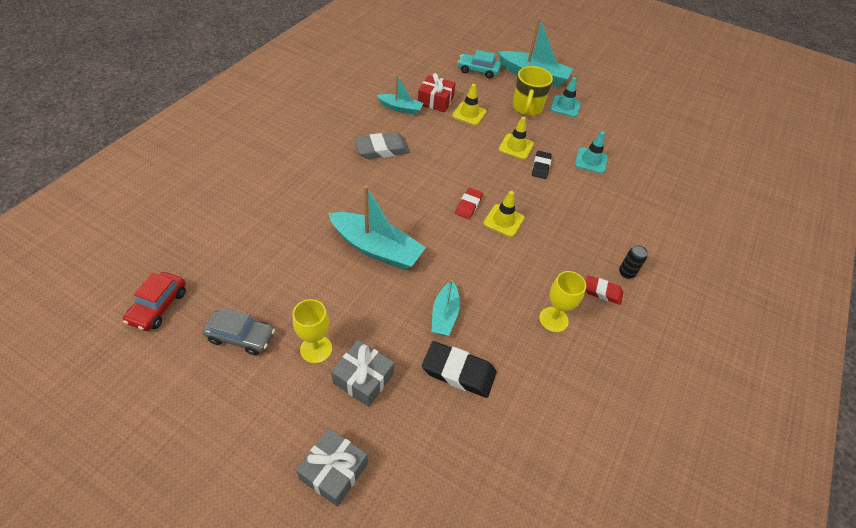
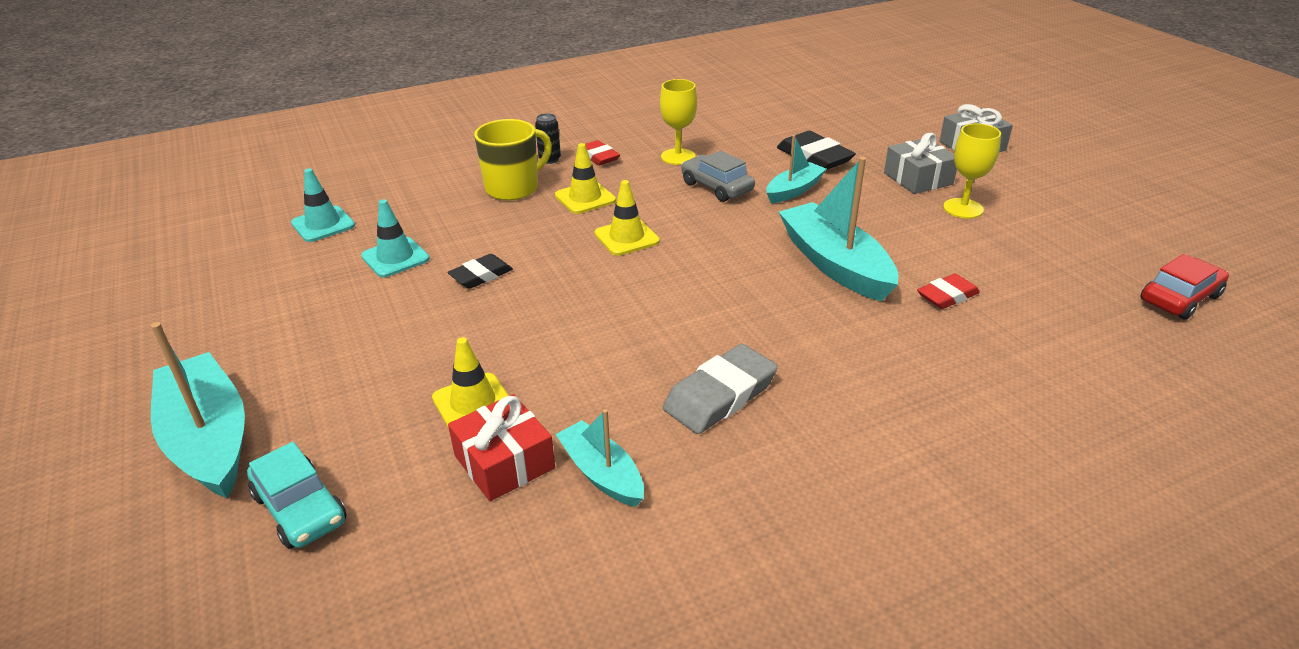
camera: 140 degrees left, 15 degrees down
grey car [203,307,275,355] -> grey car moved to [681,151,755,202]
grey eraser [355,132,410,159] -> grey eraser turned 60 degrees counterclockwise [663,344,778,434]
red eraser [455,188,483,219] -> red eraser moved to [917,274,980,309]
yellow traffic cone [499,117,534,160] -> yellow traffic cone moved to [555,143,616,214]
yellow mug [513,66,553,116] -> yellow mug moved to [474,119,552,201]
turquoise traffic cone [550,77,581,117] -> turquoise traffic cone moved to [291,168,355,242]

